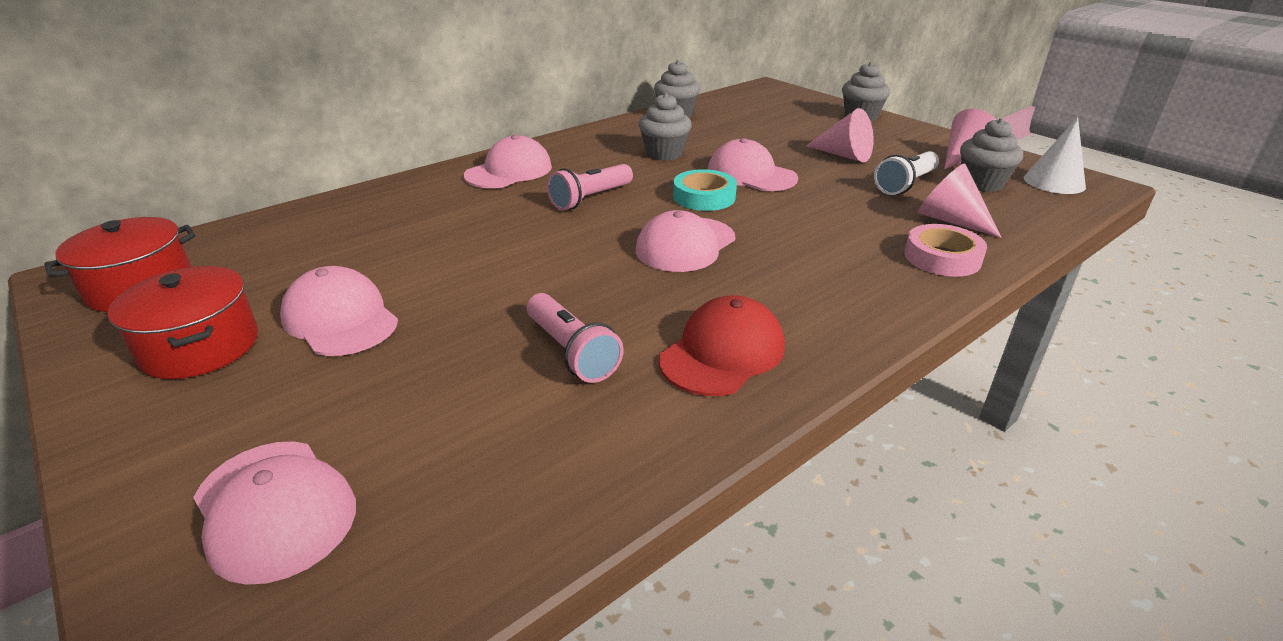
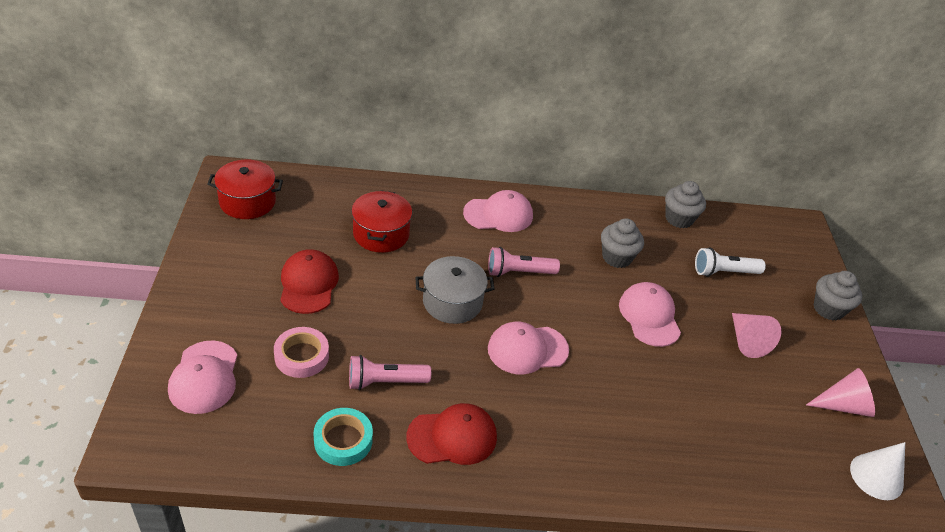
camera: 35 degrees right, 10 degrees up
red pot [108,266,258,379] -> red pot moved to [351,191,412,253]
pink cap [280,266,398,356] -> red cap [280,249,339,314]
pink flashlight [527,293,624,383] -> pink flashlight turned 75 degrees clockwise [349,355,431,390]
turquoise tape [673,169,737,211] -> turquoise tape moved to [313,408,373,466]
white flashlight [874,151,939,195] -> white flashlight moved to [695,248,766,277]
pink tape [904,224,987,277] -> pink tape moved to [274,327,329,378]
pink cone [918,163,1001,238] -> none
grey cupcake [960,118,1023,192] -> none
none -> grey pot [415,256,494,324]

